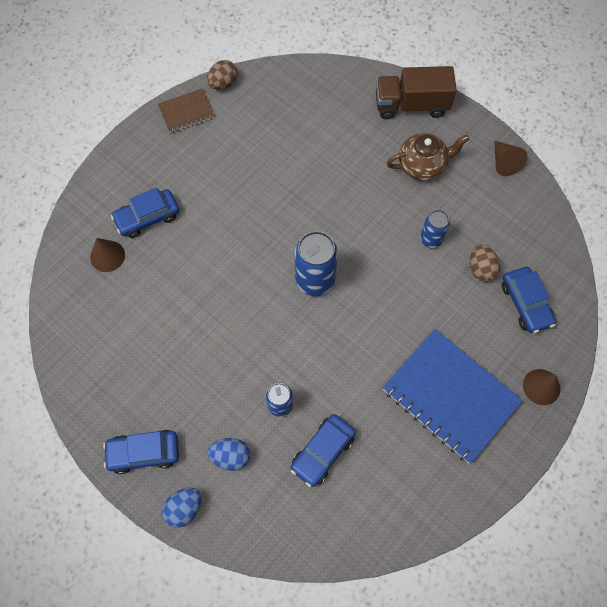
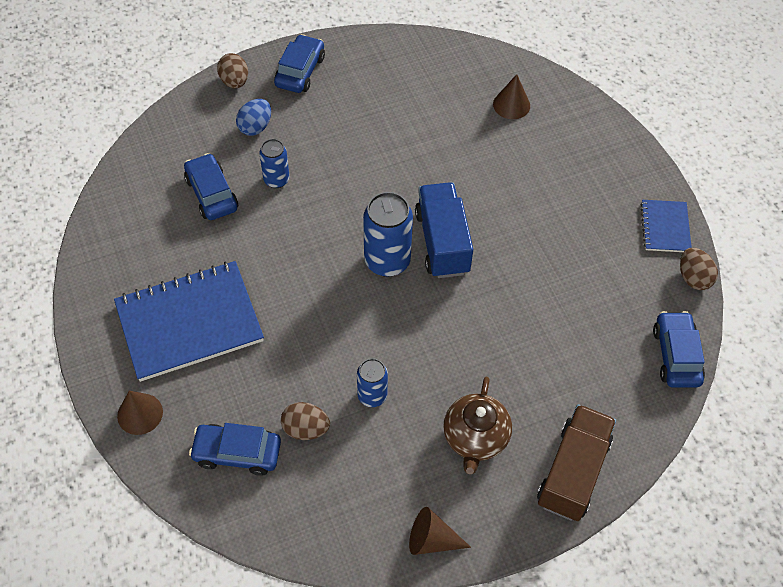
camera: 115 degrees right, 10 degrees down
blue car [111,187,179,238] -> blue car moved to [653,311,705,388]
brown notebook [158,89,214,133] -> blue notebook [640,200,692,252]
blue egg [162,488,201,528] -> brown egg [217,53,248,89]
none -> blue truck [415,182,473,278]

